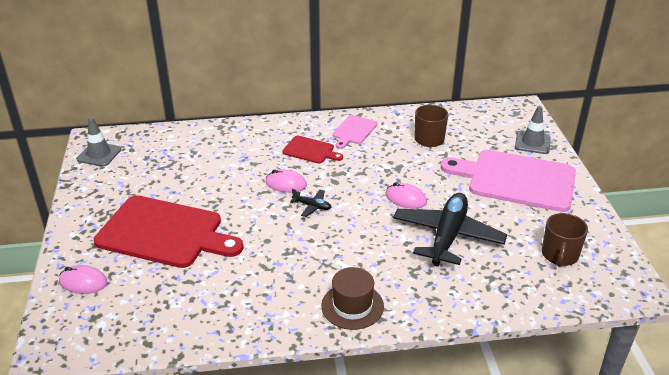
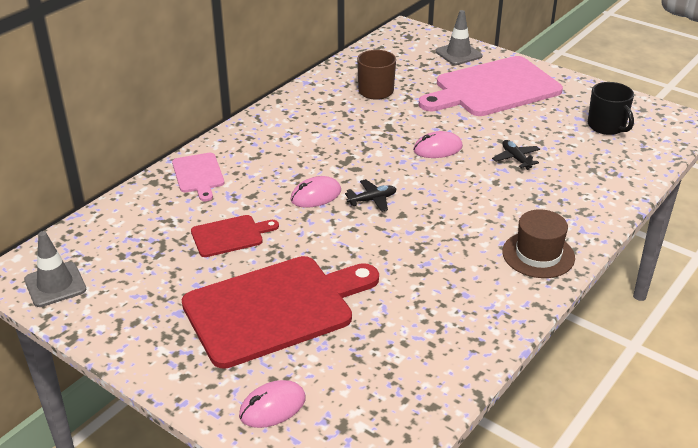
camera: 45 degrees left, 0 degrees up
red cutting board [282,136,343,164] -> red cutting board moved to [191,215,279,257]
pink cutting board [333,115,377,149] -> pink cutting board moved to [172,153,224,201]
black plane [393,193,507,267] -> black plane [492,140,540,170], size x0.42
brown mug [542,213,588,267] -> black mug [588,82,634,135]

